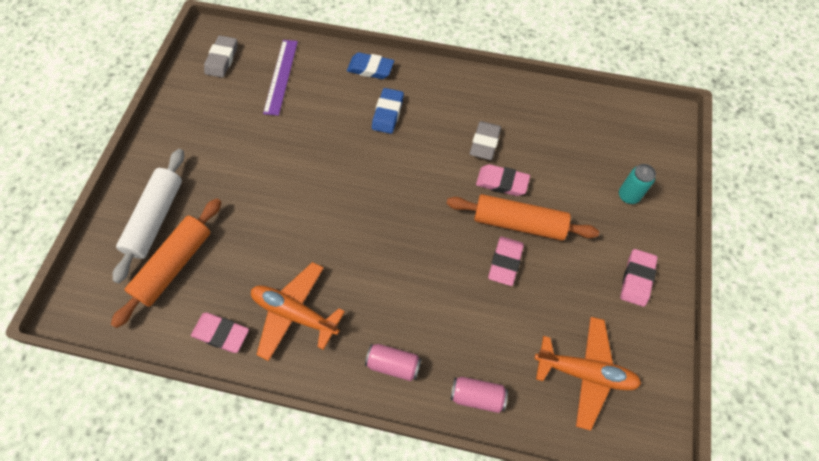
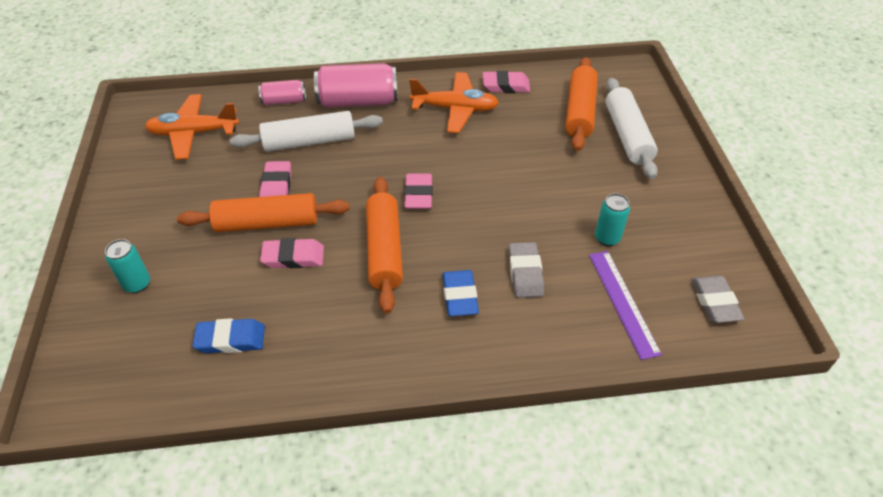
camera: 160 degrees right, 15 degrees down
blue eraser [347,52,394,79] -> blue eraser moved to [192,318,265,353]
pink can [365,344,422,381] -> pink can [314,63,398,108], size x1.81
grey eraser [470,121,501,160] -> grey eraser moved to [509,242,544,298]
pink eraser [620,249,657,307] -> pink eraser moved to [404,174,433,209]
none -> white rolling pin [230,111,383,152]
none -> orange rolling pin [366,177,403,314]
none -> turquoise can [595,193,630,246]

